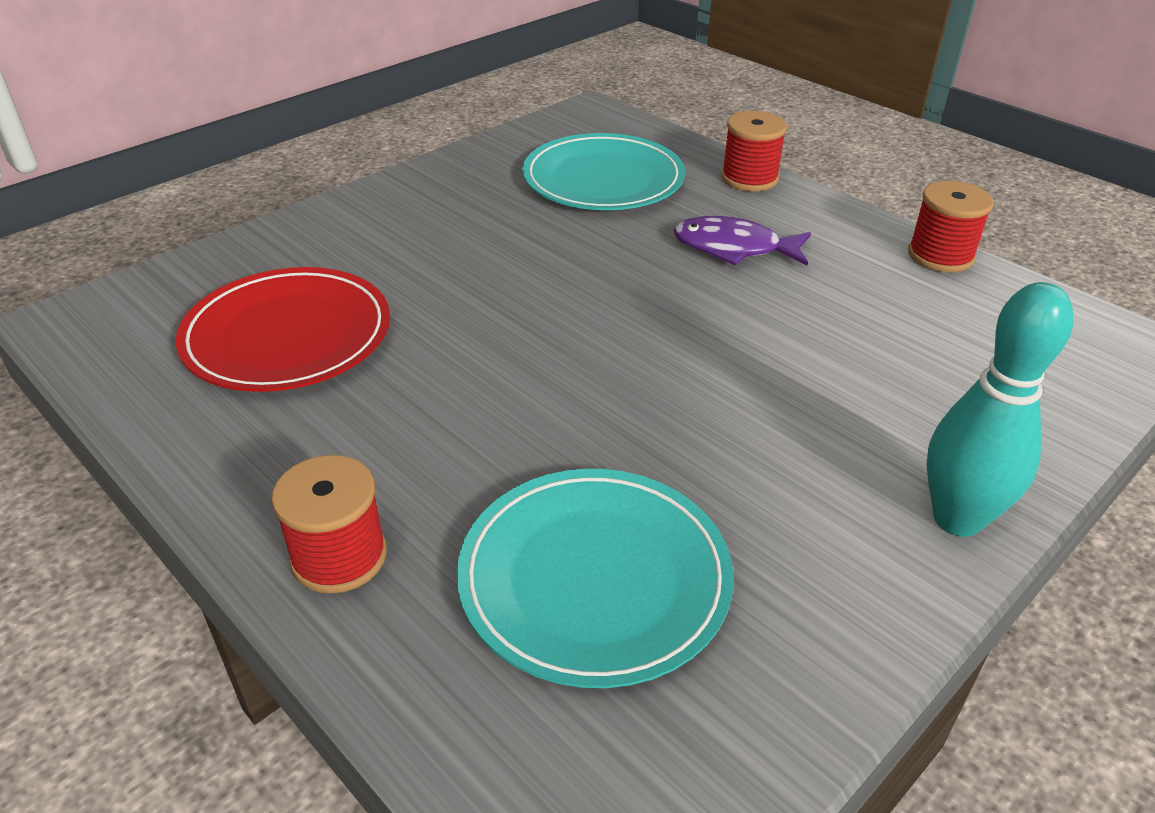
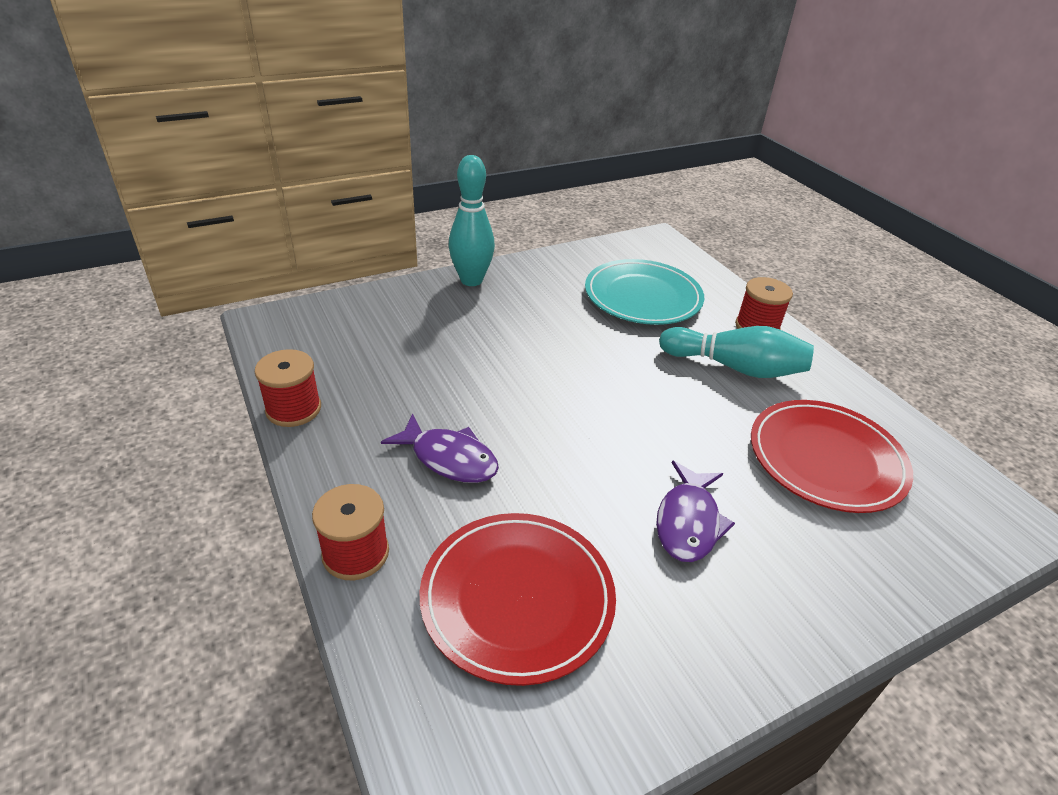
camera: 165 degrees left, 0 degrees up
turquoise plate [522,133,685,210] -> red plate [420,513,616,686]
none -> purple fish [656,461,735,562]
none -> turquoise bowling pin [659,326,814,378]

